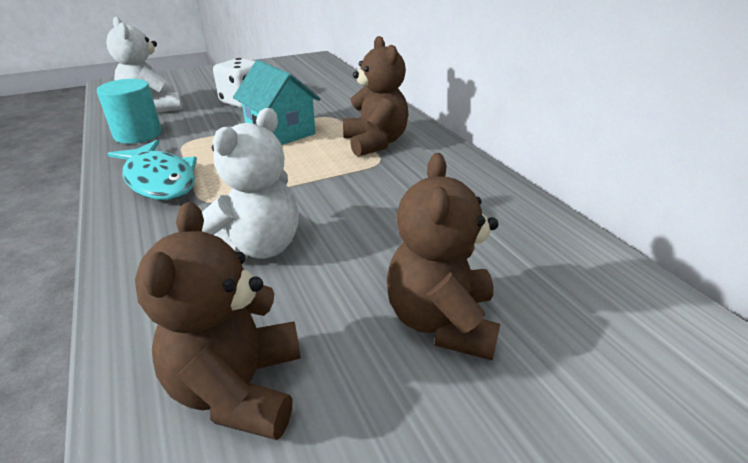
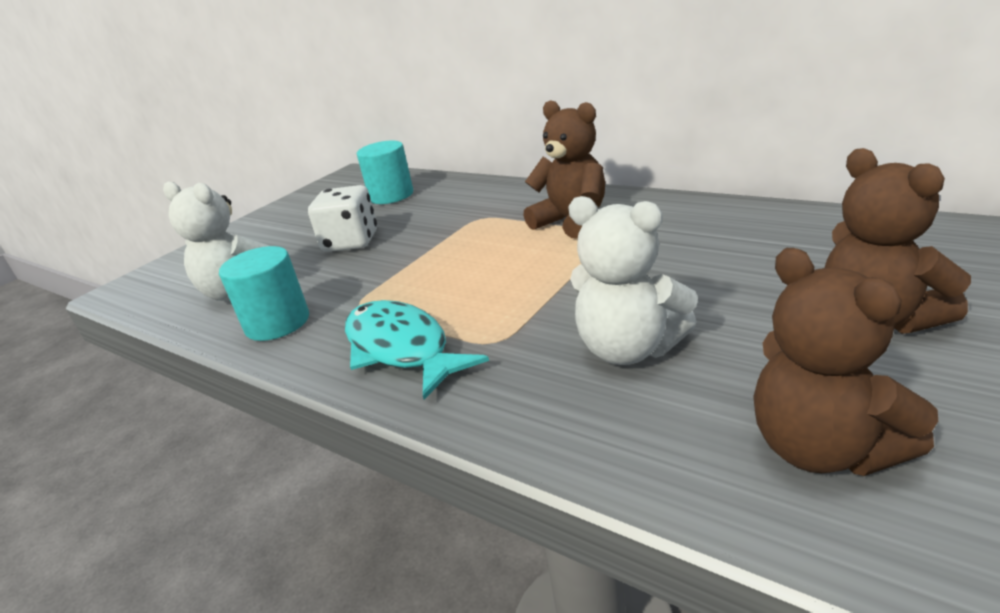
camera: 25 degrees left, 5 degrees down
turquoise fish [108,140,197,200] -> turquoise fish turned 150 degrees counterclockwise [345,300,489,400]
white teddy bear [202,108,299,259] -> white teddy bear turned 120 degrees clockwise [568,196,698,365]
turquoise house [233,60,321,145] -> none
none -> turquoise cylinder [357,141,413,204]

